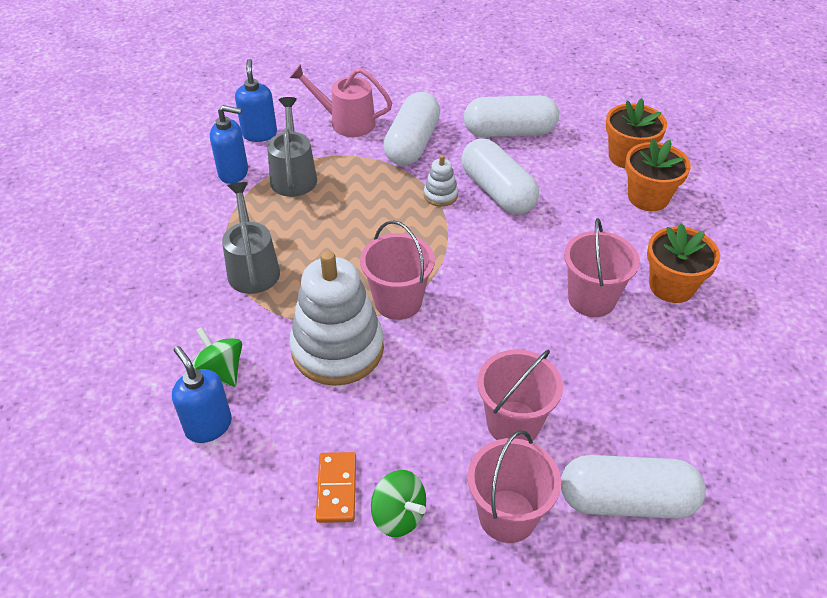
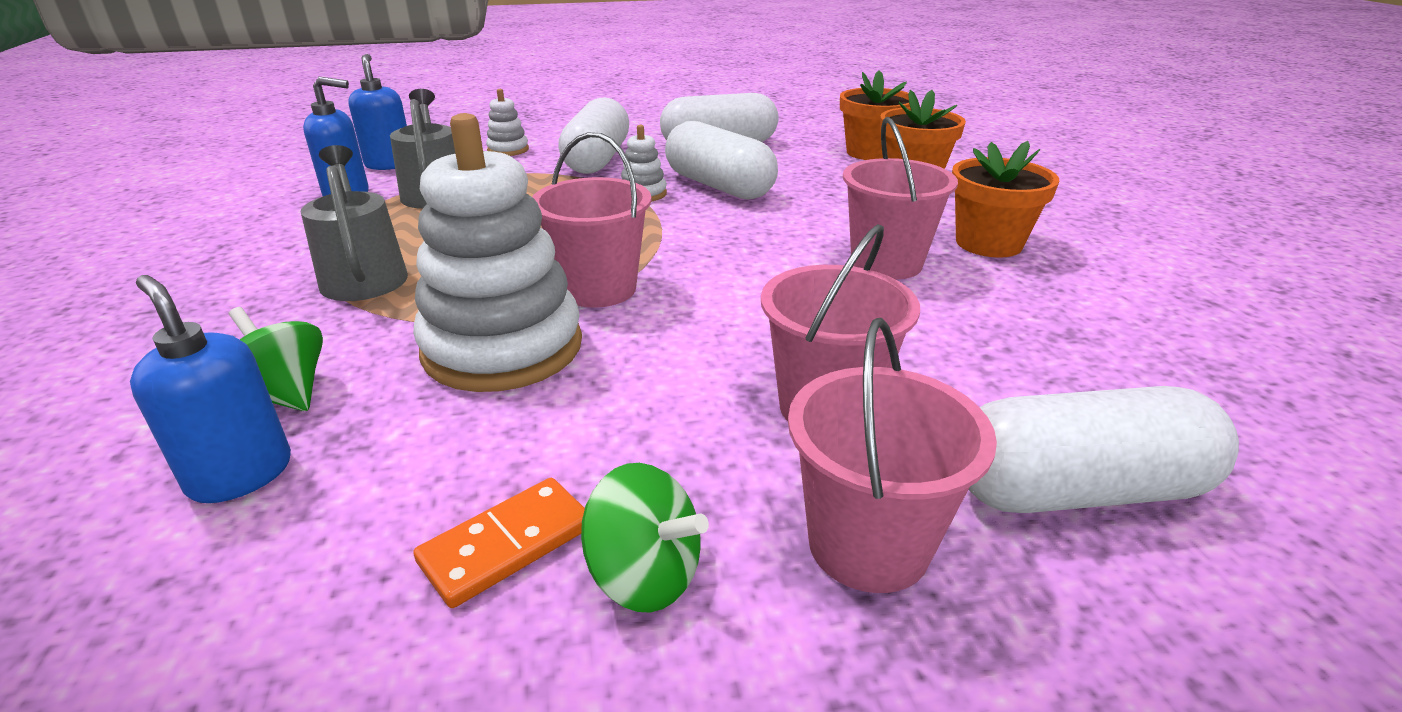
camera: 10 degrees left, 15 degrees down
pink watering can [290,64,392,137] -> white stacking toy [486,89,529,156]
orange domino [316,452,356,523] -> orange domino turned 60 degrees clockwise [413,478,585,608]

